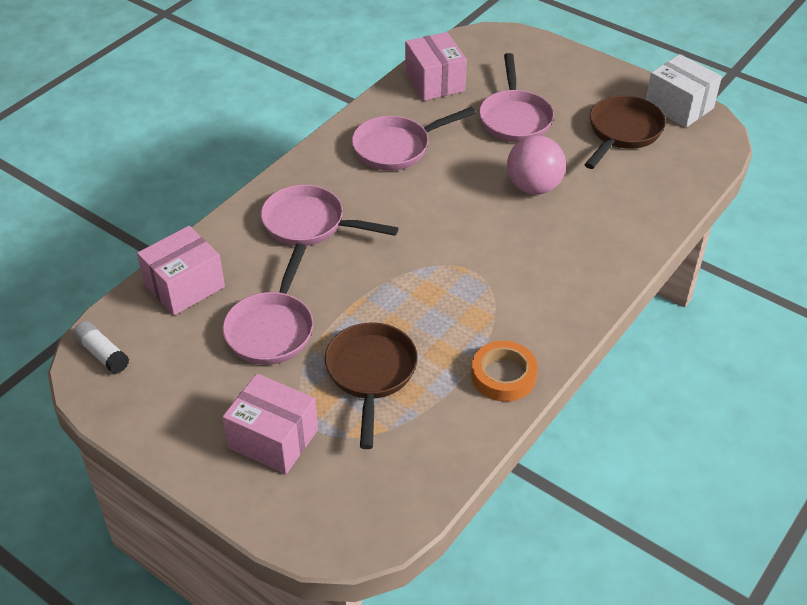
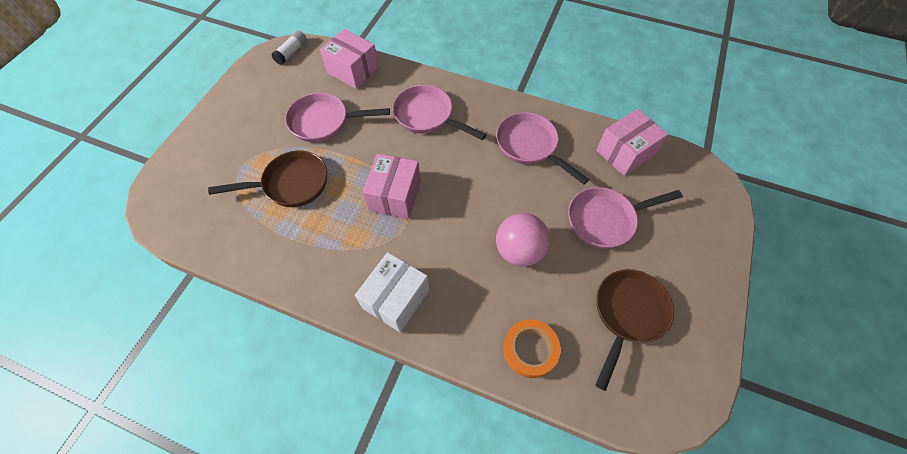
camera: 75 degrees right, 15 degrees up
pink box [222,373,318,474] -> pink box moved to [362,154,421,219]
pink pan [261,185,399,246] -> pink pan turned 60 degrees counterclockwise [393,85,487,140]
orange tape [471,341,538,402] -> orange tape moved to [503,319,561,378]
brown pan [584,95,666,169] -> brown pan turned 75 degrees counterclockwise [595,269,674,391]
white box [646,54,722,128] -> white box moved to [355,252,429,332]

